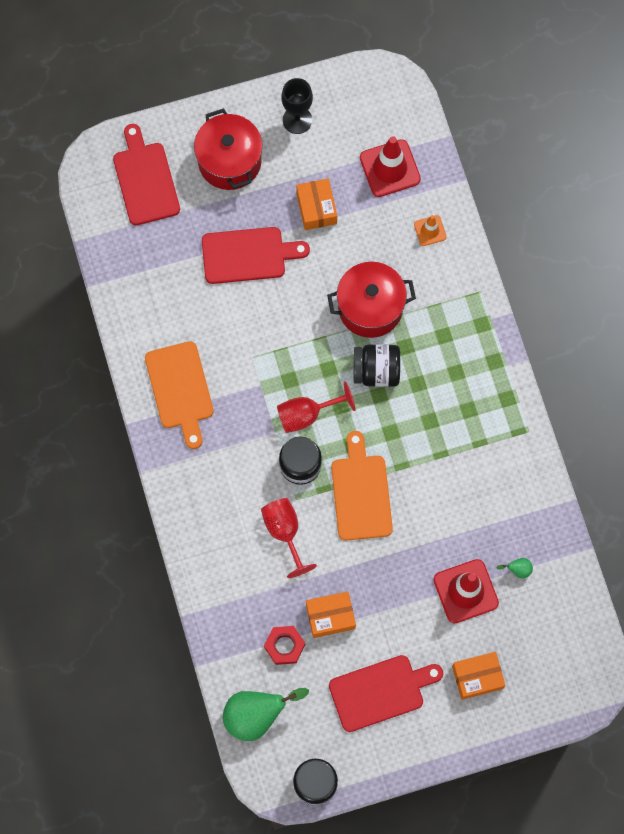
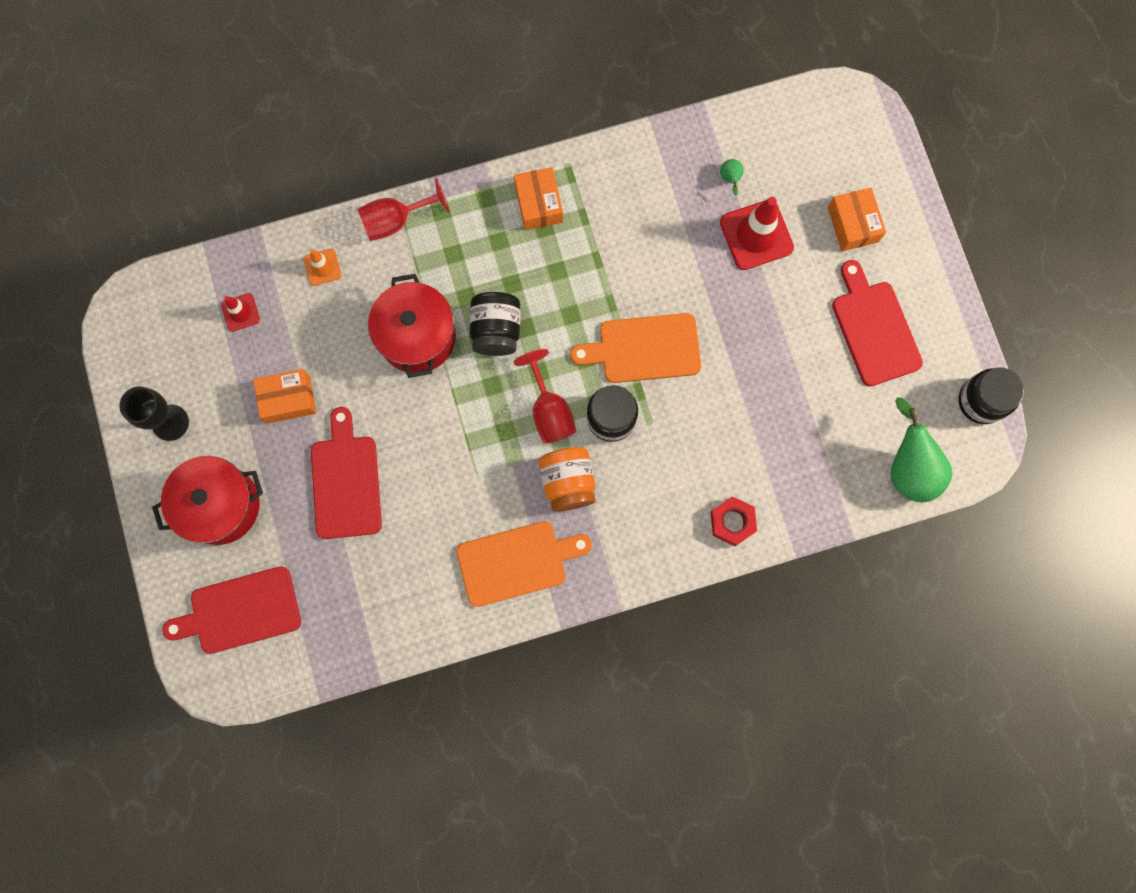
camera: 90 degrees left, 5 degrees up
red goblet [261,498,317,578] -> red goblet moved to [357,178,450,241]
red nut [264,626,305,665] -> red nut moved to [711,496,757,546]
orange box [306,591,356,638] -> orange box moved to [514,167,563,230]
red traffic cone [360,136,421,197] -> red traffic cone [221,293,260,332], size x0.53
none -> orange jar [539,447,596,512]

